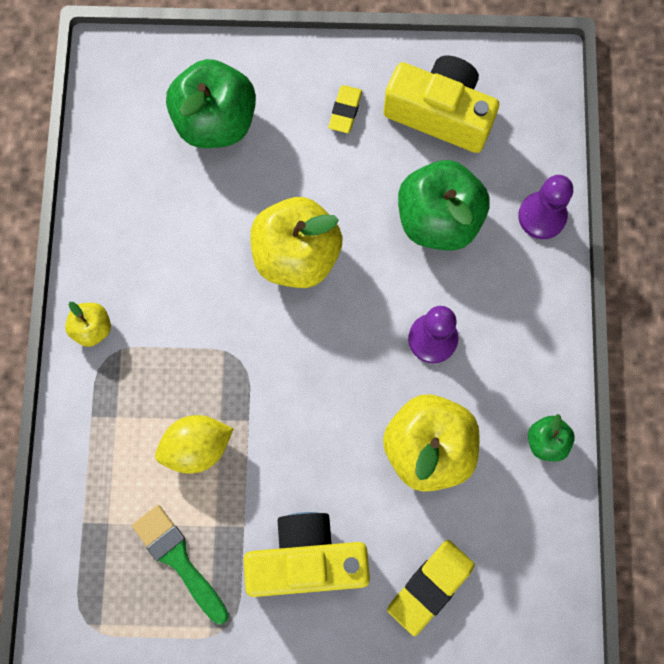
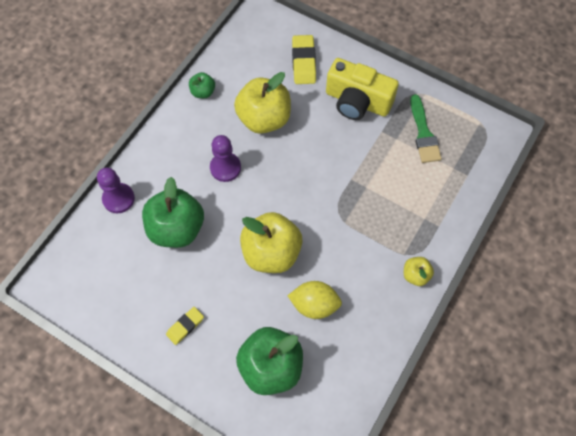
camera: 150 degrees left, 10 degrees down
yellow lemon [155,415,233,474] -> yellow lemon moved to [288,281,342,319]
yellow camera [383,56,499,153] -> none
yellow eraser [387,540,475,636] -> yellow eraser turned 75 degrees counterclockwise [292,35,316,84]

